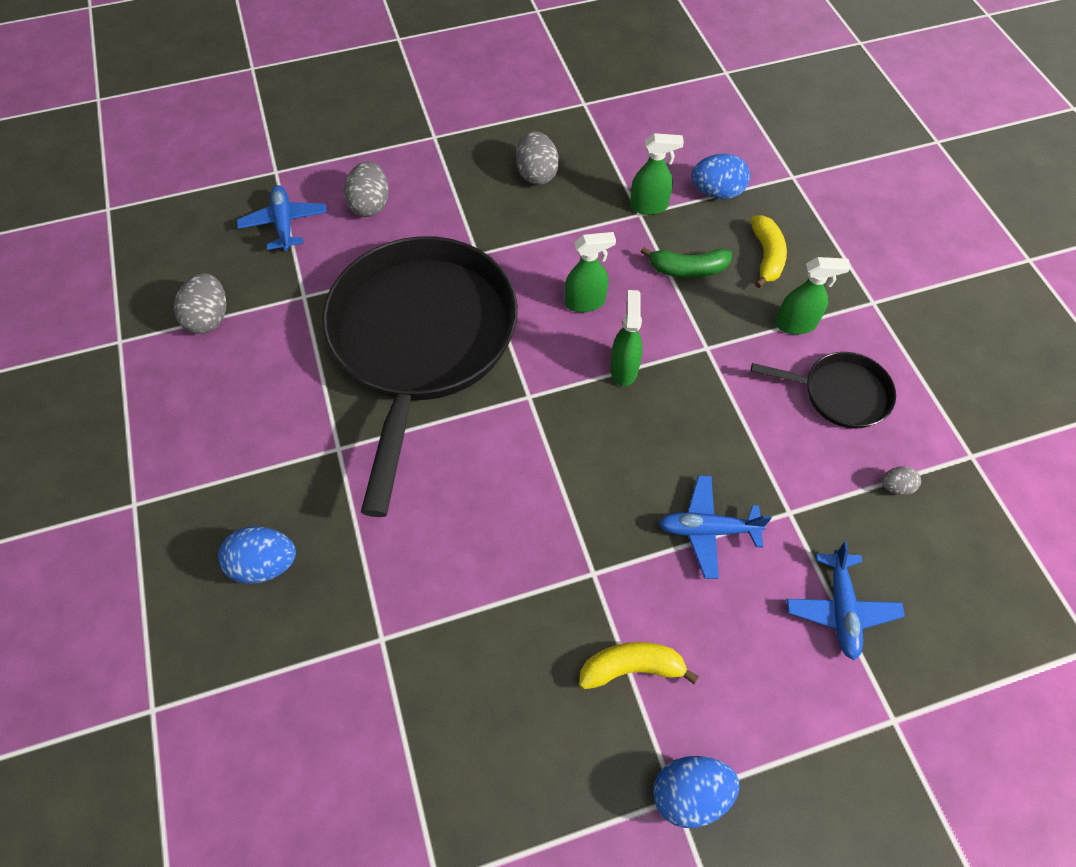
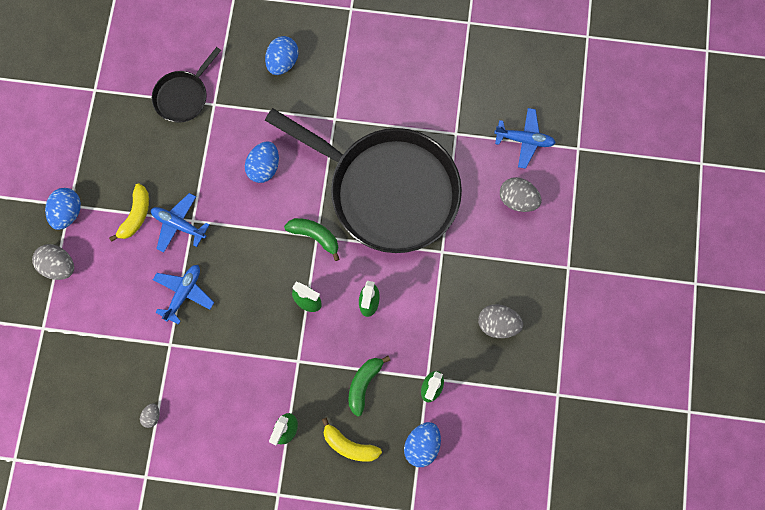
camera: 115 degrees right, 15 degrees up
grey egg [174,273,226,334] -> grey egg moved to [32,244,74,280]
black pan [751,352,896,429] -> black pan moved to [152,47,221,123]
blue plane [786,542,905,660] -> blue plane moved to [151,193,210,253]
none -> blue egg [245,141,279,183]
none -> green banana [284,218,340,261]

